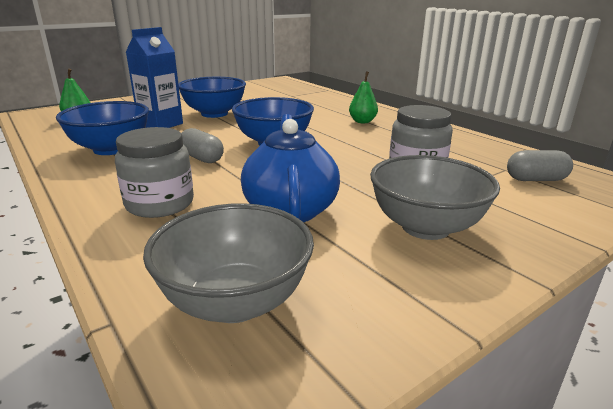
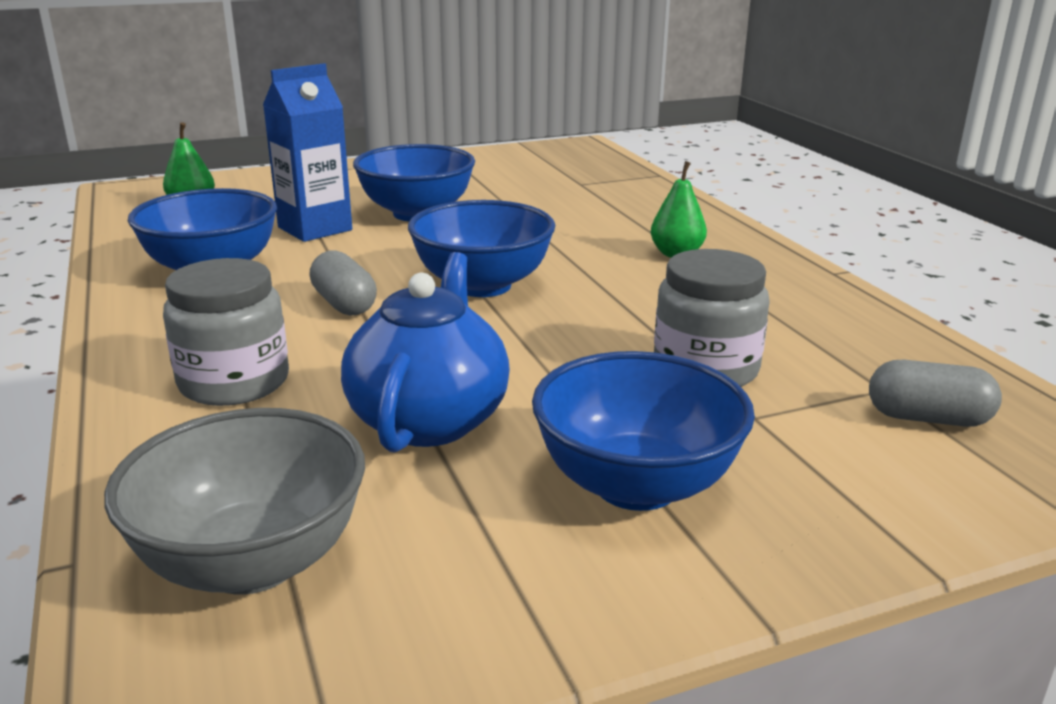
camera: 15 degrees right, 0 degrees up
grey bowl [370,155,500,240] -> blue bowl [532,351,755,511]

